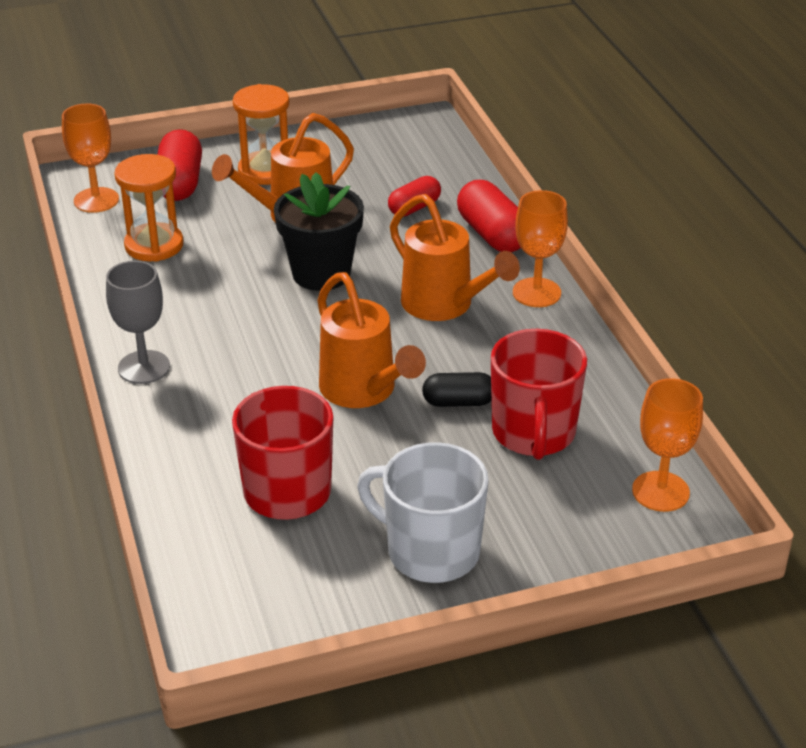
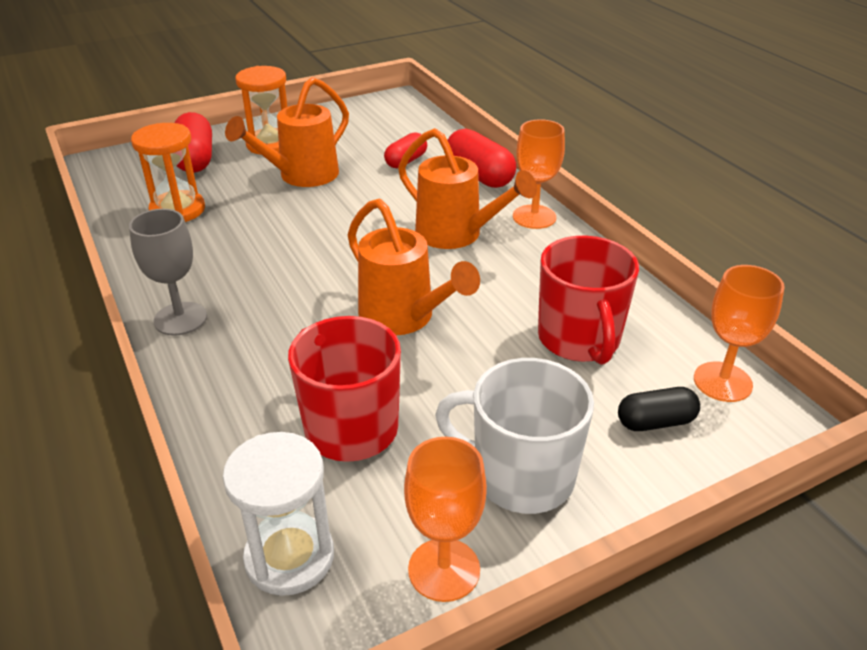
camera: 10 degrees left, 0 degrees up
orange goblet [62,103,119,213] -> orange goblet moved to [404,437,487,602]
black flower pot [274,172,364,291] -> none
black capsule [422,372,491,407] -> black capsule moved to [618,387,700,431]
none -> white hourglass [223,432,334,596]

